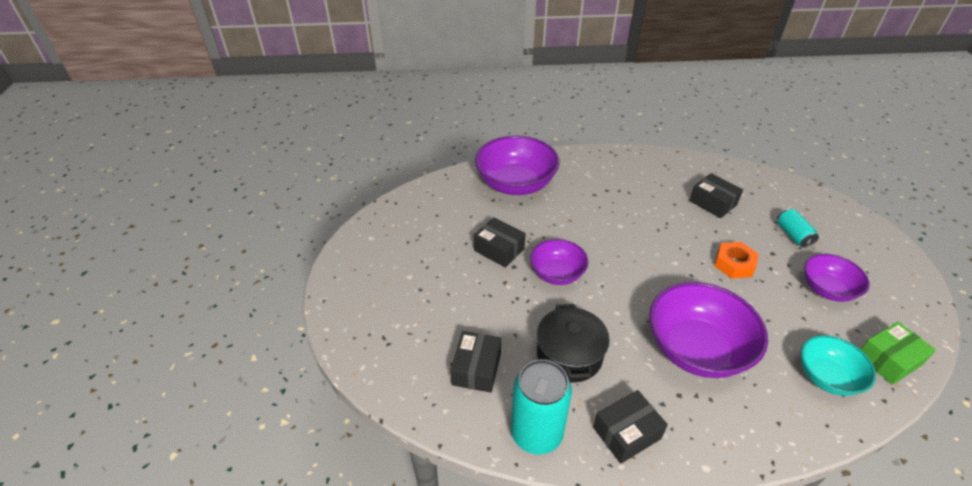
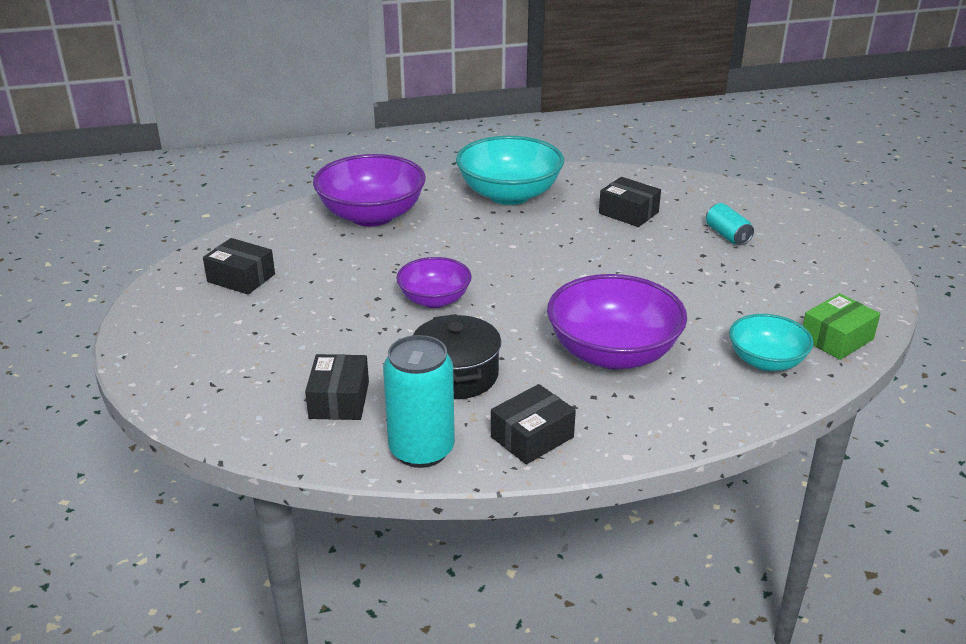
camera: 10 degrees left, 10 degrees down
black box [474,217,526,268] -> black box moved to [203,238,275,294]
orange nut [714,242,759,279] -> none
purple bowl [804,254,870,302] -> none
none -> turquoise bowl [456,136,564,205]

